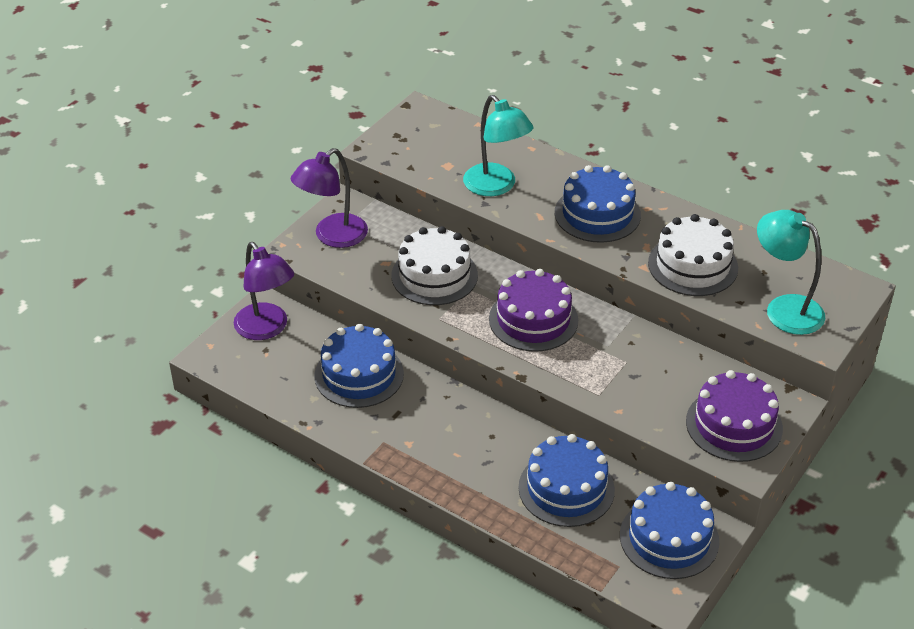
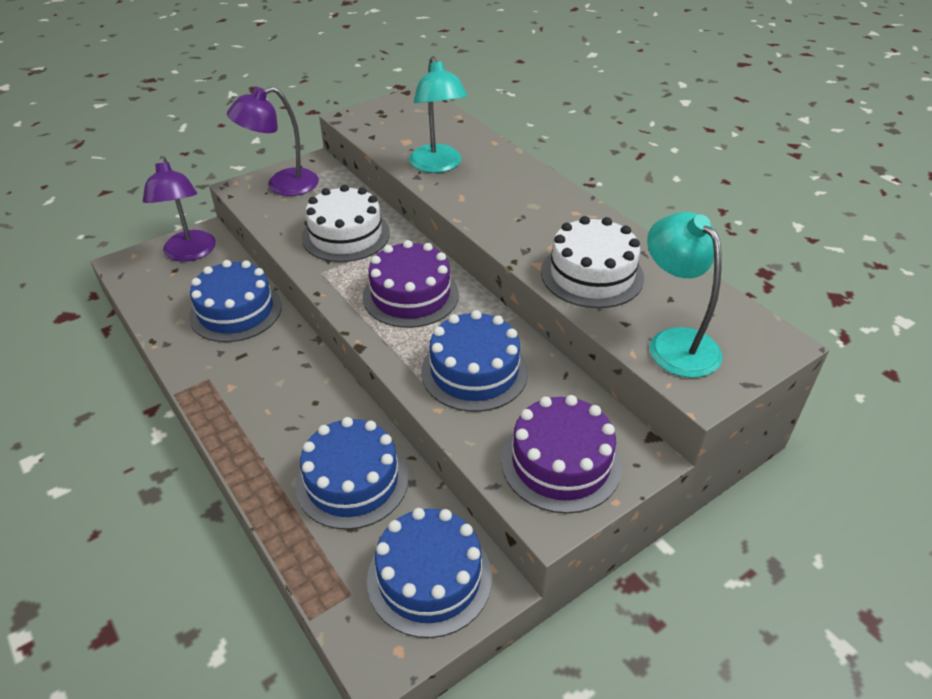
camera: 20 degrees right, 0 degrees up
blue cake [555,165,641,243] -> blue cake moved to [421,310,528,412]

